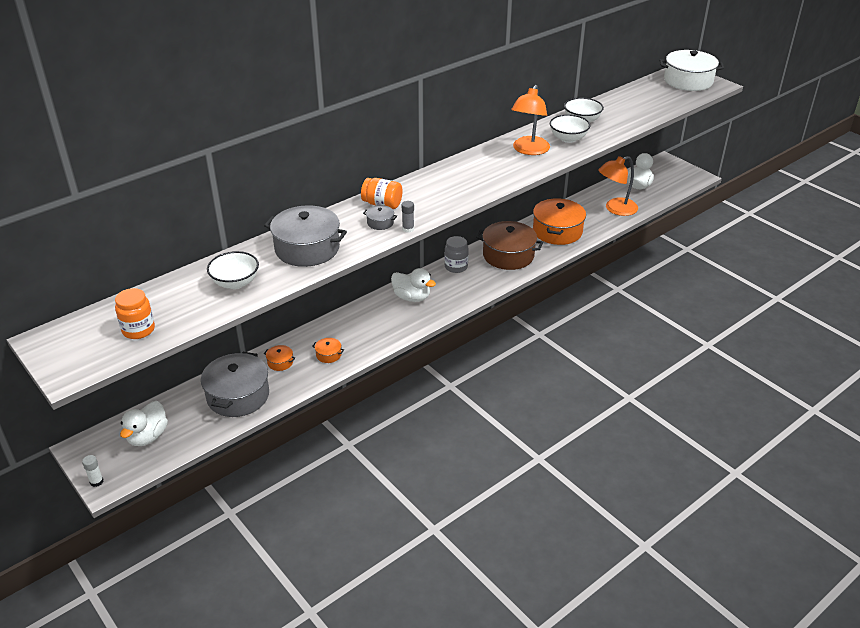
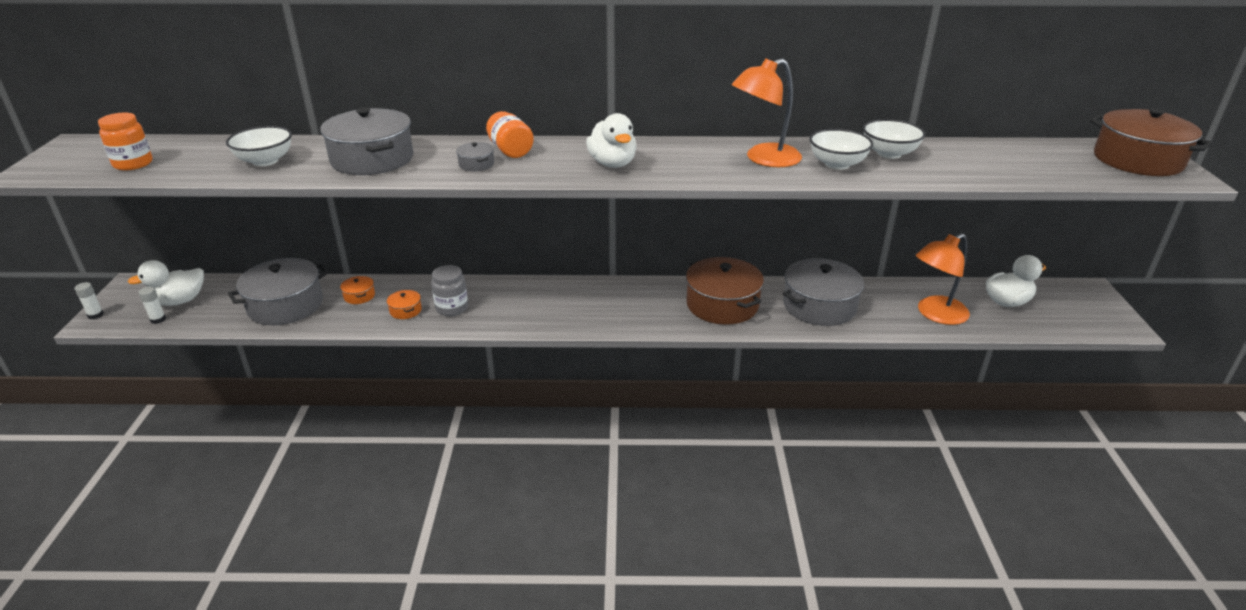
camera: 40 degrees right, 5 degrees down
white duck [391,268,436,302] -> white duck moved to [586,113,637,168]
grey glue stick [402,201,414,233] -> none
grey jar [444,236,469,273] -> grey jar moved to [431,265,468,316]
orange pot [533,198,586,245] -> grey pot [783,258,864,326]
orange lamp [598,156,638,216] -> orange lamp turned 45 degrees counterclockwise [916,233,970,325]
white pot [660,50,724,91] -> brown pot [1090,108,1212,176]
none -> white glue stick [139,286,166,324]

